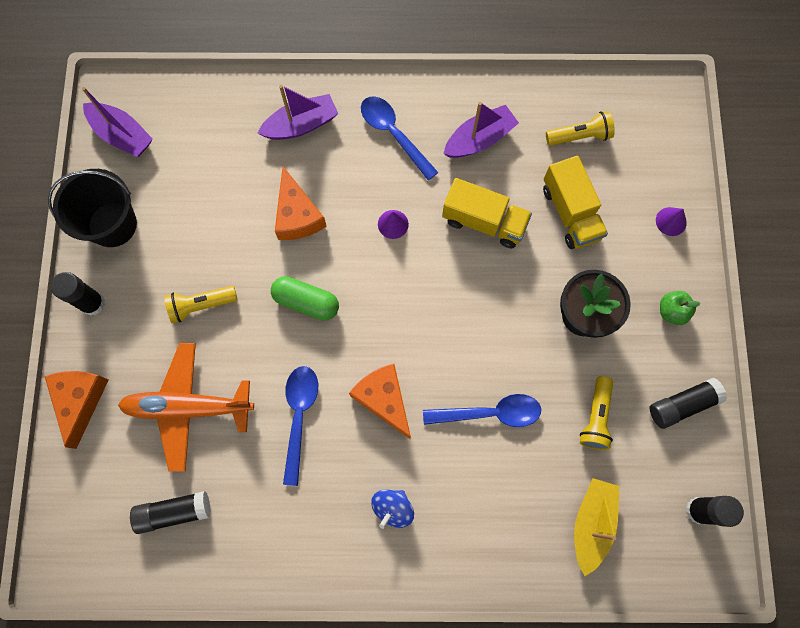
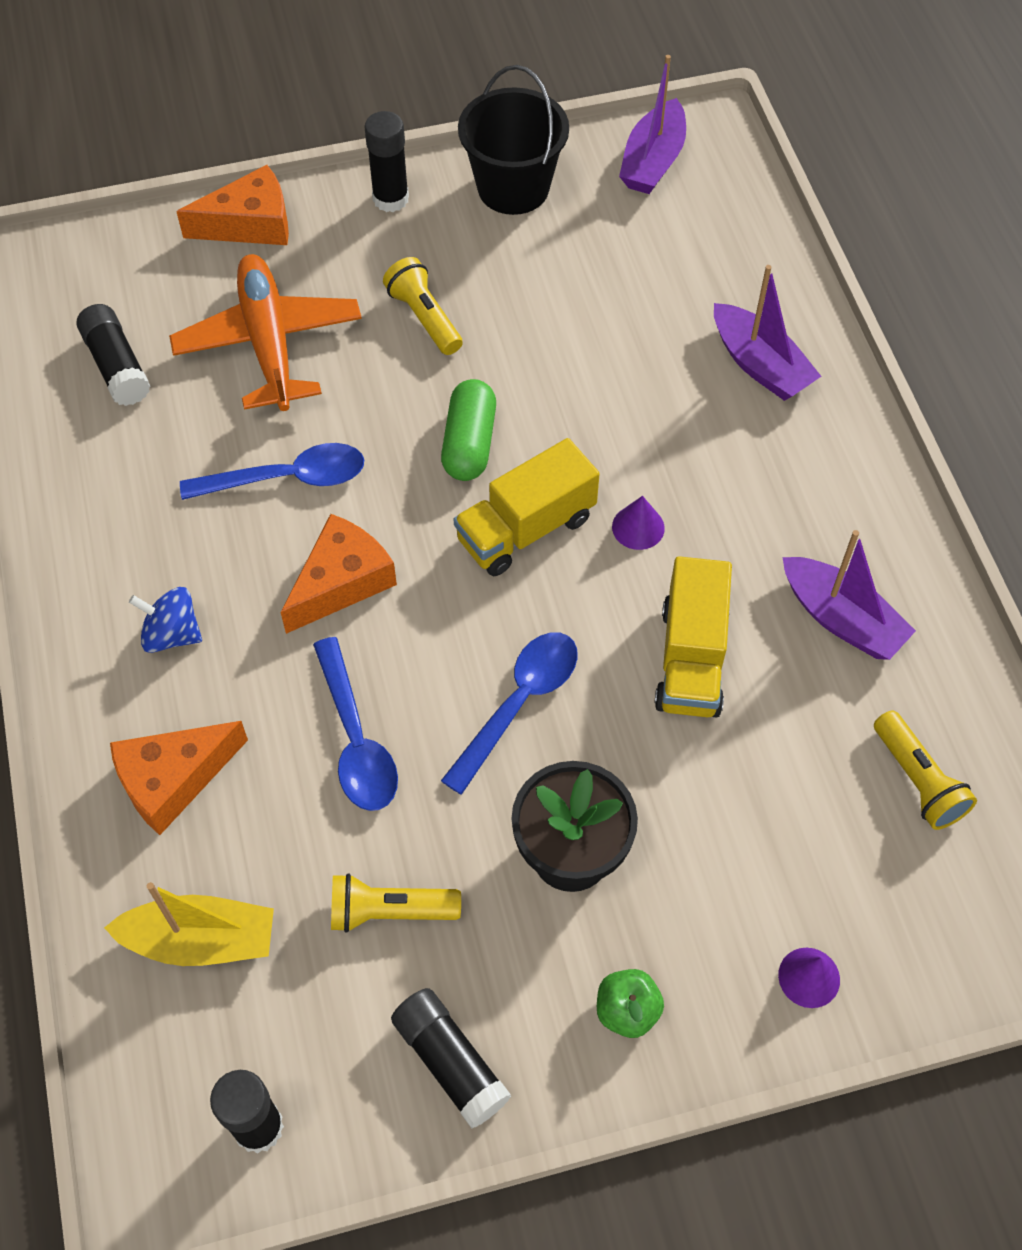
camera: 75 degrees right, 15 degrees down
orange cheese [275,167,327,240] -> orange cheese moved to [110,721,248,835]
blue spoon [361,96,439,180] -> blue spoon moved to [441,632,578,795]
yellow truck [543,156,608,249] -> yellow truck moved to [454,438,600,576]

